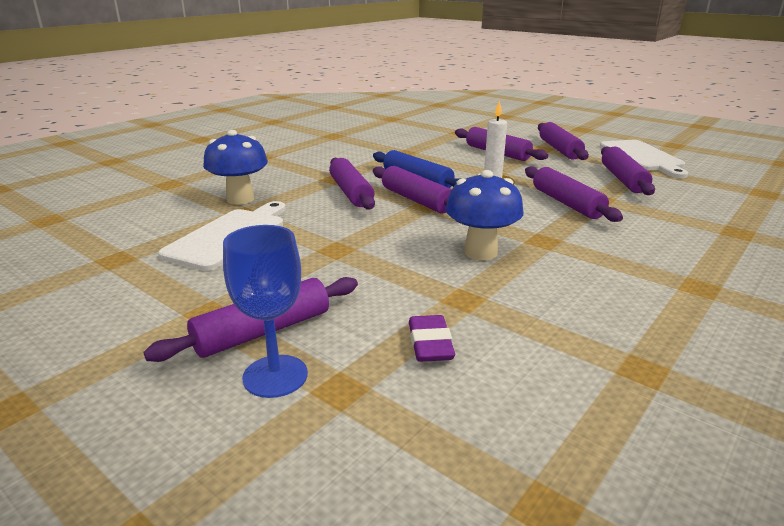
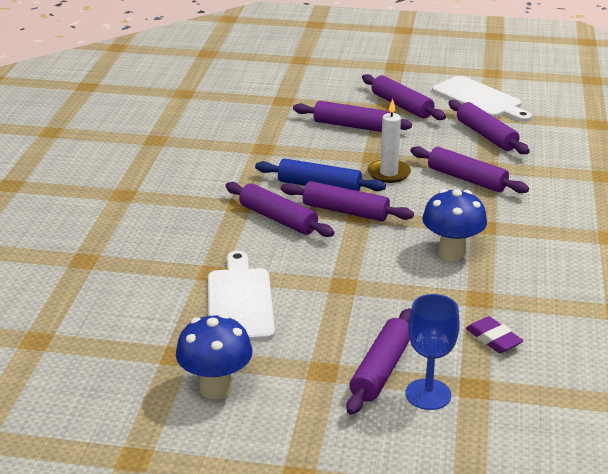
camera: 30 degrees left, 5 degrees up
blue mushroom [203,130,268,205] -> blue mushroom moved to [176,314,252,400]

